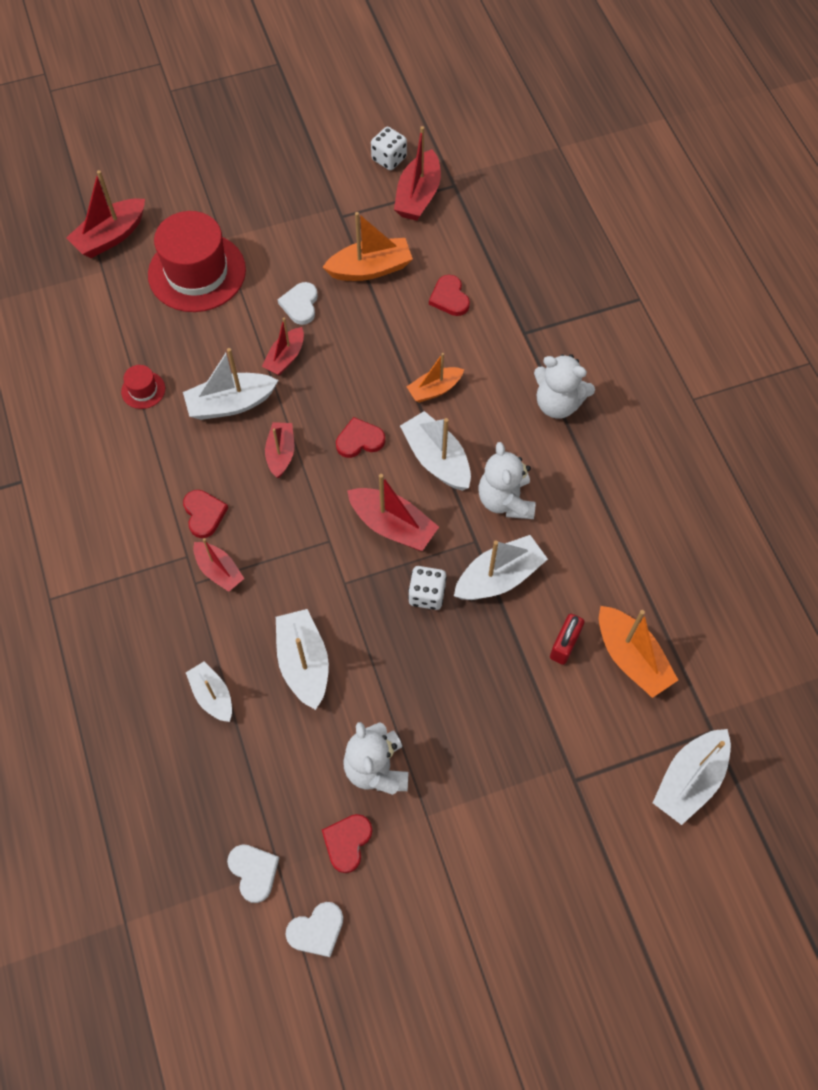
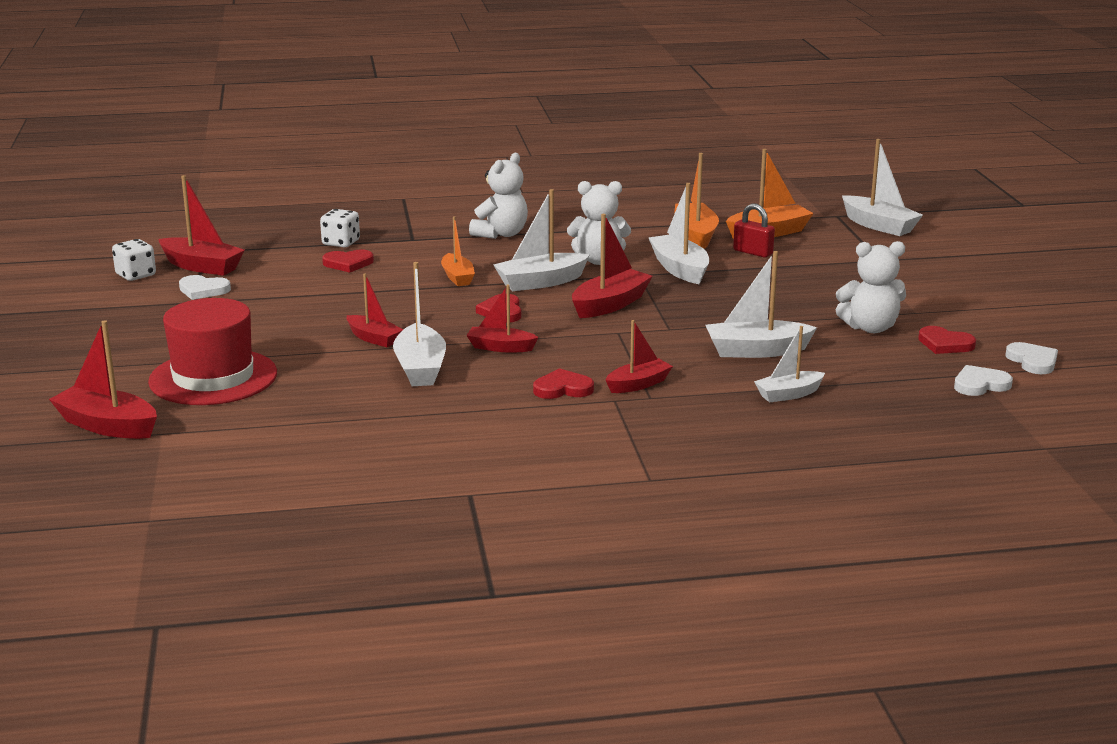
camera: 80 degrees left, 40 degrees down
red boat [66,170,145,258] -> red boat turned 150 degrees clockwise [49,320,157,439]
red hat [121,365,165,409] -> none
white heart [277,282,318,325] -> white heart moved to [179,275,231,300]
orange boat [323,212,413,281] -> orange boat moved to [674,153,719,249]
white dice [408,566,447,610] -> white dice moved to [320,209,360,247]

